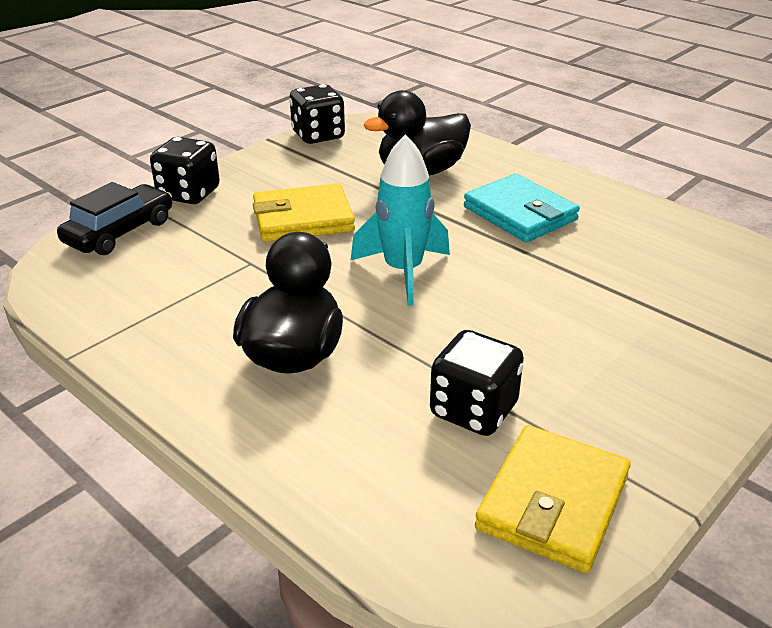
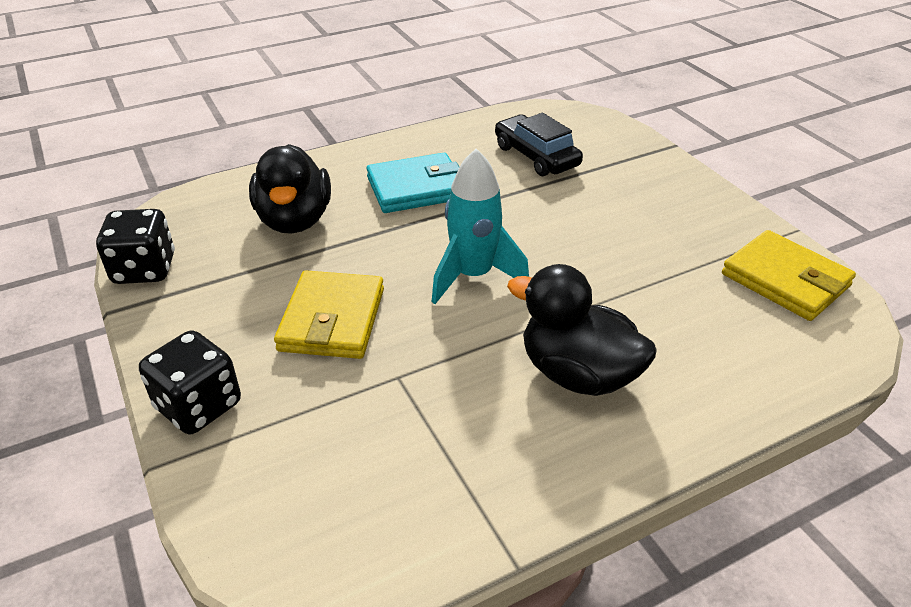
camera: 70 degrees left, 5 degrees up
black car [57,182,172,255] -> black car moved to [495,113,583,176]
black dice [430,330,524,436] -> none

